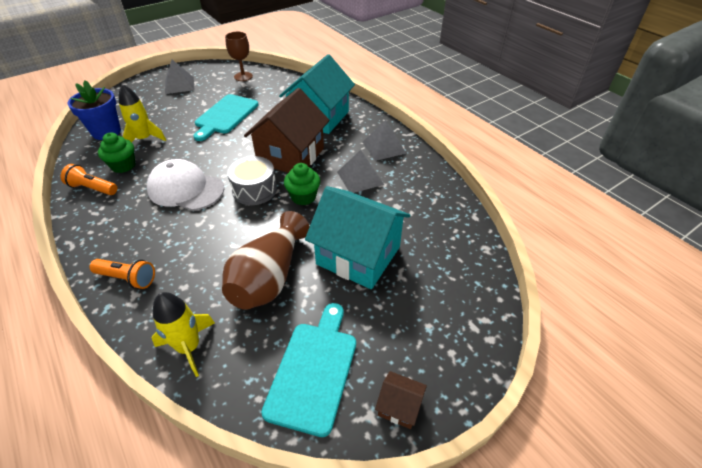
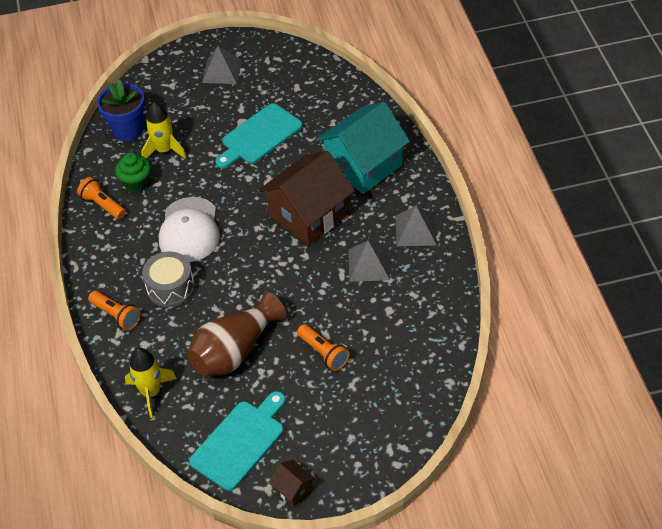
camera: 25 degrees right, 5 degrees up
white cap [147,159,224,211] -> white cap turned 135 degrees counterclockwise [159,197,220,262]
brown goblet [225,32,253,81] -> none
grey drum [227,156,277,205] -> grey drum moved to [142,251,195,307]
green cupcake [284,163,320,205] -> none
turquoise house [305,186,411,289] -> orange flashlight [297,324,350,371]

